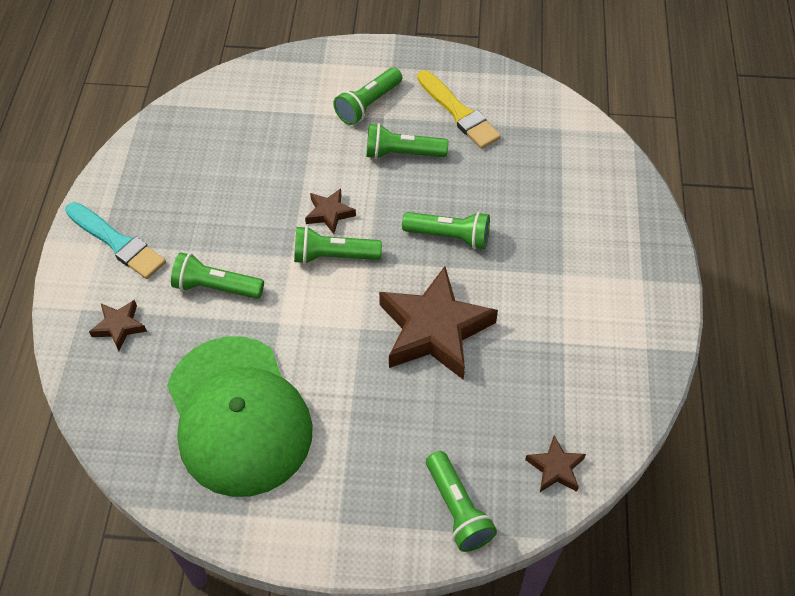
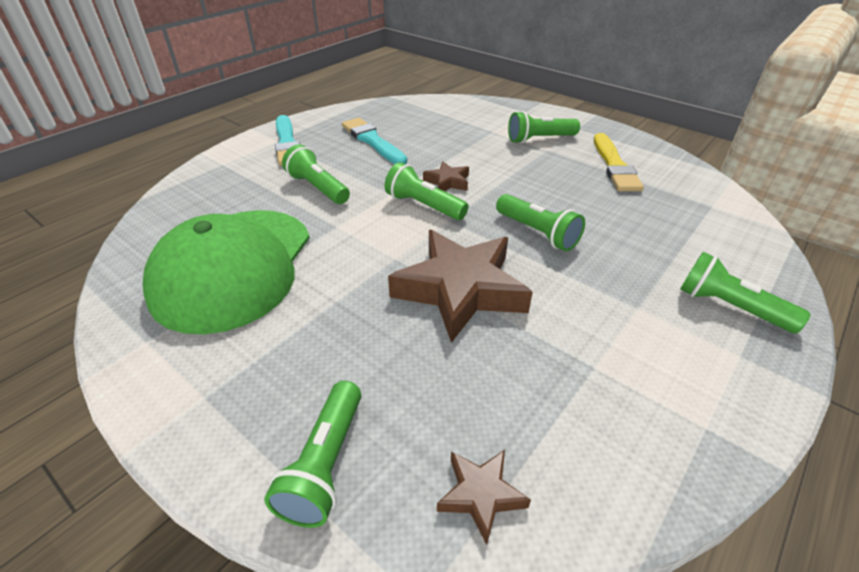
camera: 35 degrees right, 15 degrees down
brown star [89,300,147,351] -> none
green flashlight [366,123,448,159] -> green flashlight moved to [680,252,811,333]
none -> turquoise brush [342,118,407,164]

